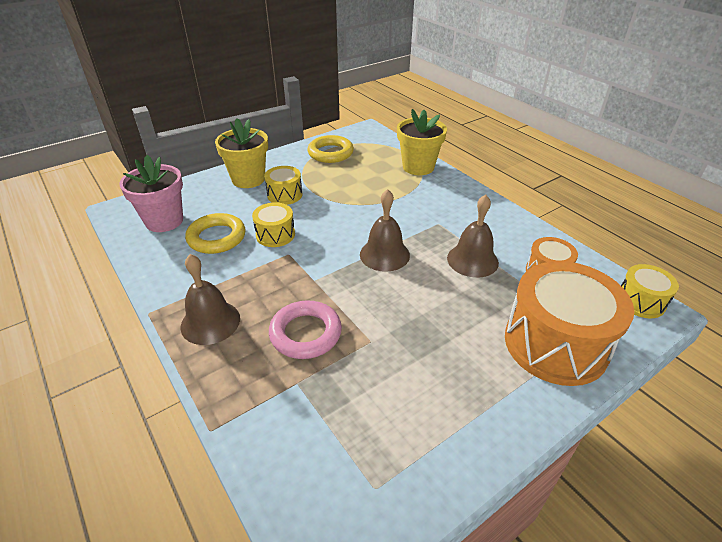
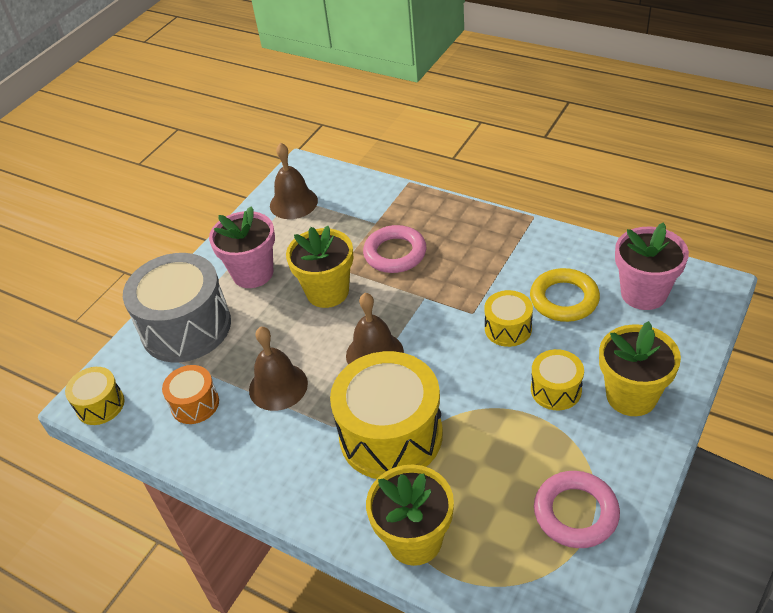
camera: 160 degrees right, 5 degrees up
brown bell [180,254,240,345] -> brown bell moved to [270,143,318,219]
yellow ring [307,135,354,163] -> pink ring [534,471,620,548]
orange drum [505,261,634,386] -> grey drum [123,253,231,363]
none -> pink flower pot [209,206,275,288]
none -> yellow flower pot [286,226,353,308]
none -> yellow drum [330,351,443,479]

